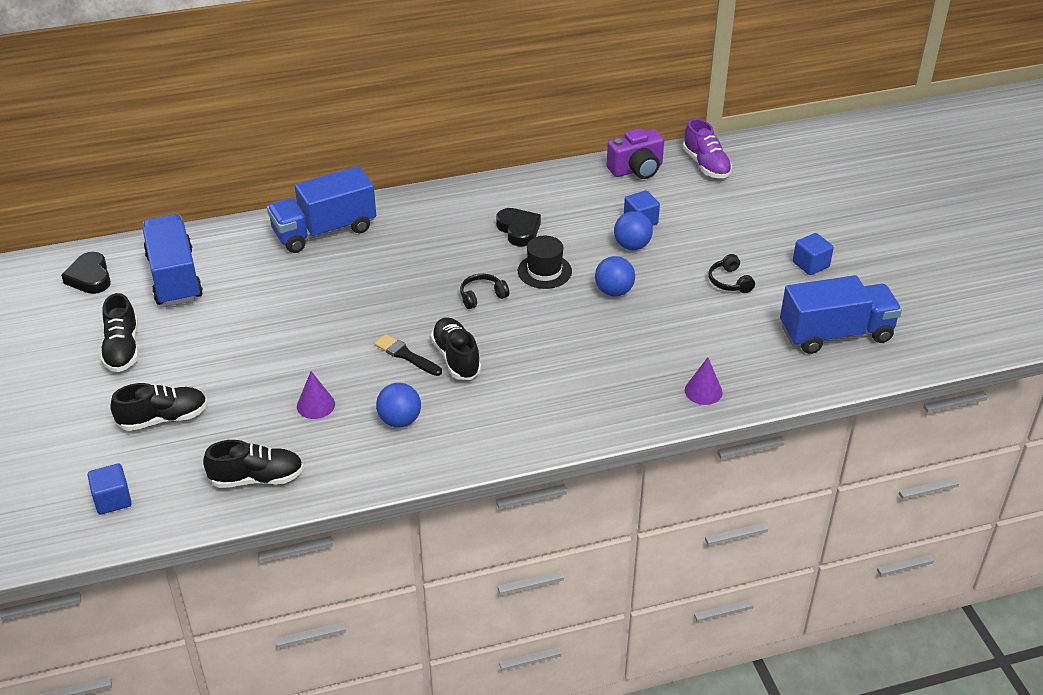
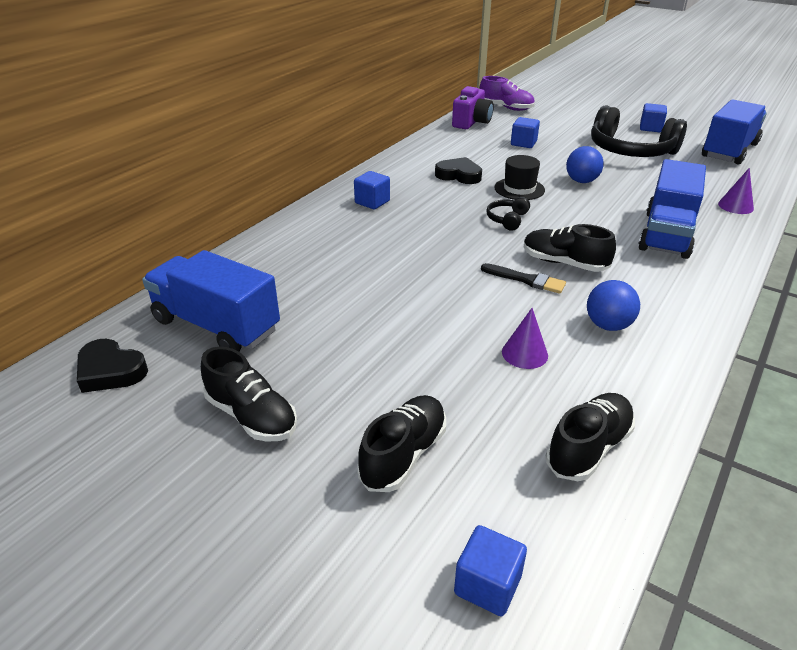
camera: 40 degrees left, 5 degrees down
blue truck [267,166,376,253] -> blue truck moved to [638,159,706,259]
black brush [374,334,442,376] -> black brush turned 150 degrees counterclockwise [481,263,566,294]
blue ball [614,211,653,250] -> none
black headphones [709,254,755,293] -> black headphones [591,105,687,157], size x2.33
none -> blue cube [354,171,390,209]

